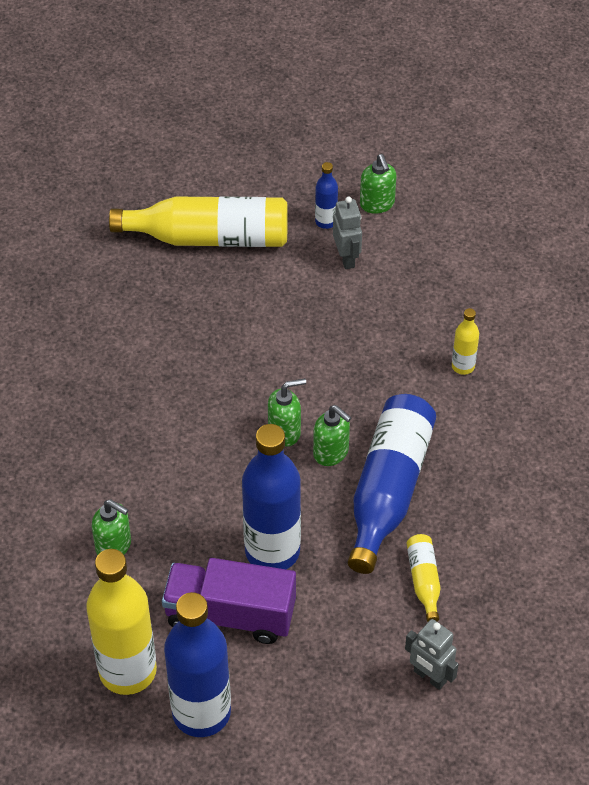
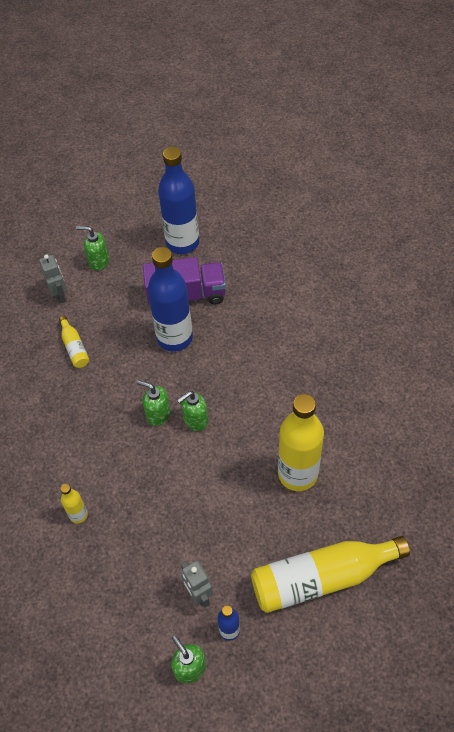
camera: 165 degrees right, 5 degrees up
yellow bottle [86,549,157,695] -> yellow bottle moved to [278,394,324,491]
green soap dispenser [92,499,131,555] -> green soap dispenser moved to [76,226,109,271]
blue bottle [348,394,436,574] -> none
grey robot [405,619,458,690] -> grey robot turned 45 degrees clockwise [39,254,67,304]

